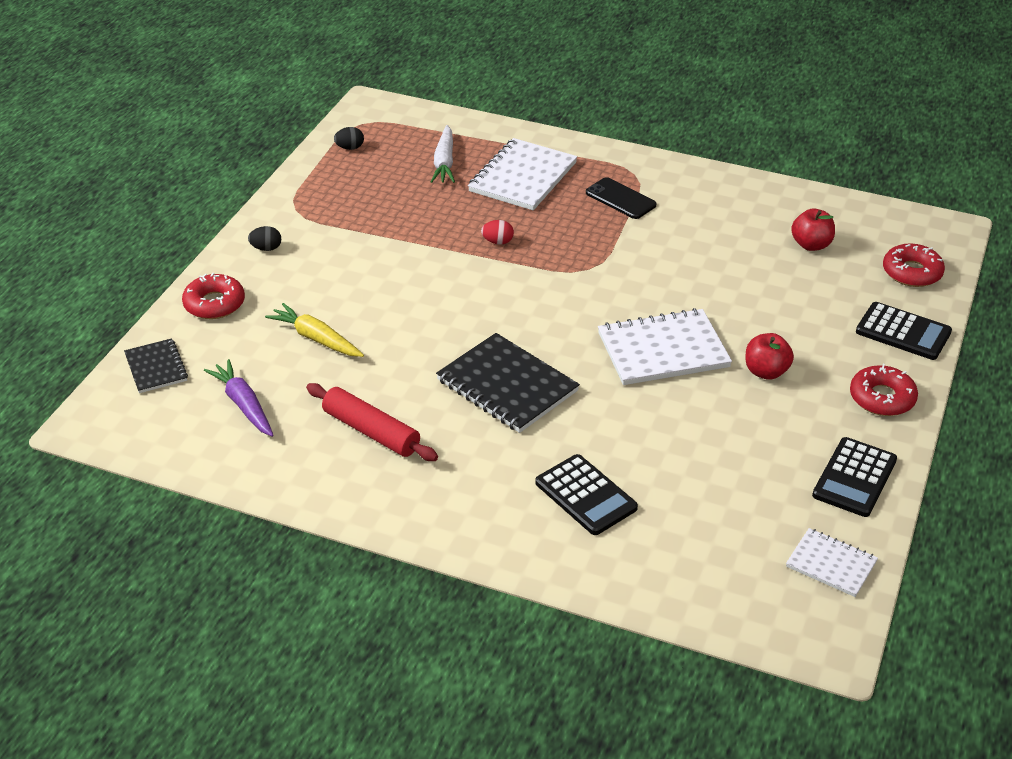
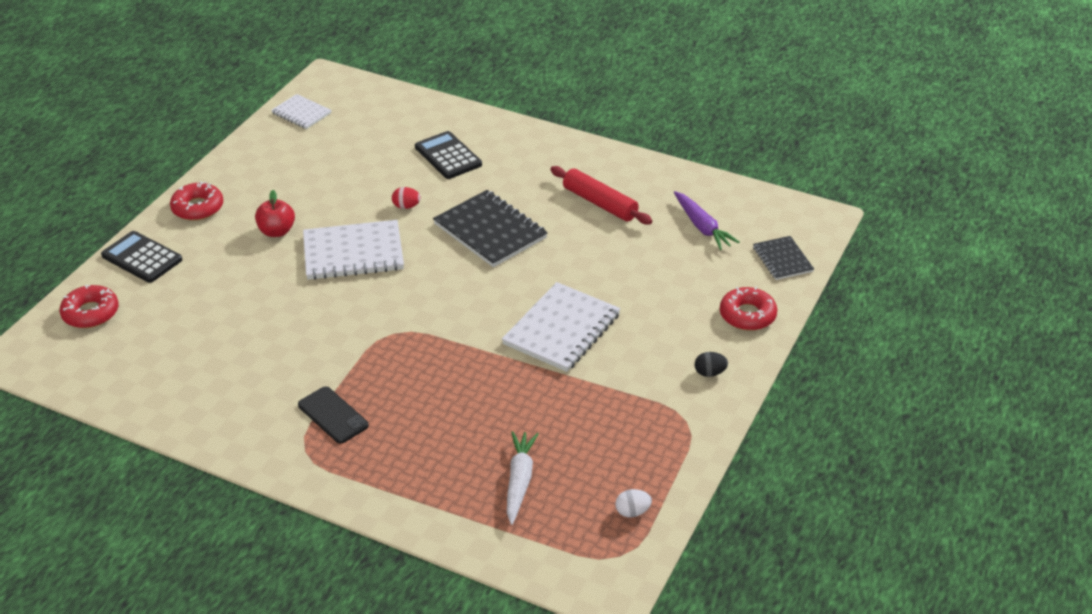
camera: 175 degrees left, 0 degrees up
yellow carrot [265,303,364,357] -> none
black egg [334,127,364,150] -> white egg [615,489,652,517]
white notebook [468,138,577,210] -> white notebook moved to [502,282,620,372]
red egg [481,220,514,245] -> red egg moved to [392,187,421,209]
red apple [791,209,835,251] -> none
black calculator [812,437,897,517] -> none

